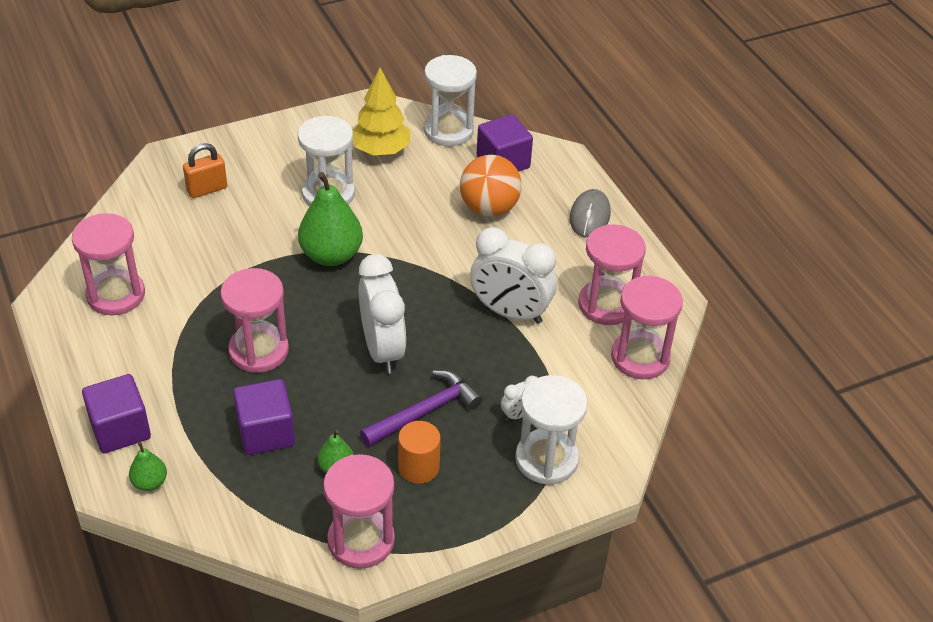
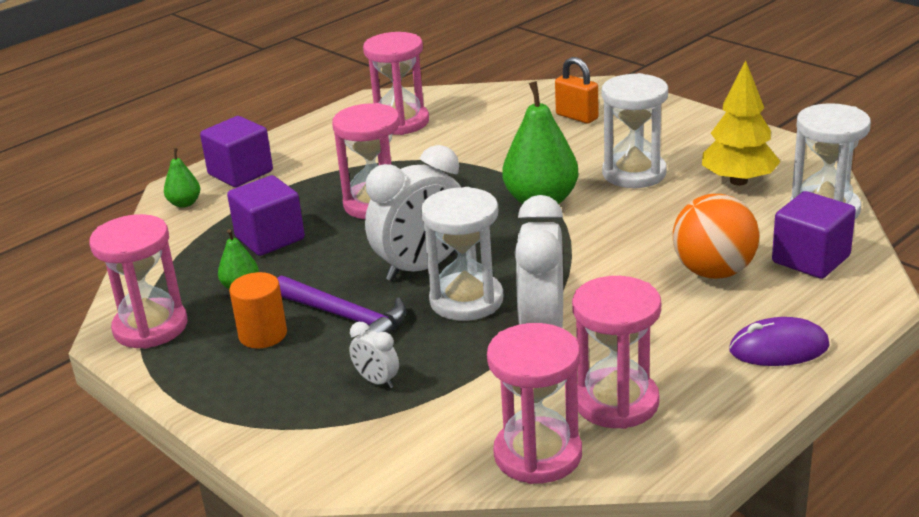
camera: 75 degrees right, 15 degrees down
white hourglass [515,375,588,485] -> white hourglass moved to [421,187,503,321]
grey mouse [570,189,611,238] -> purple mouse [729,317,830,366]

